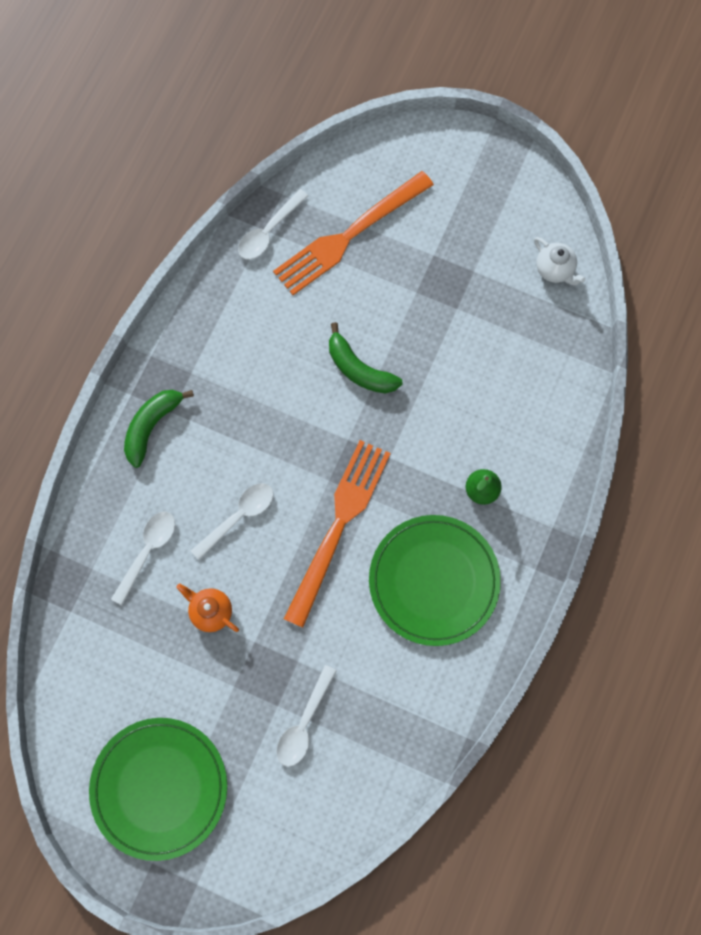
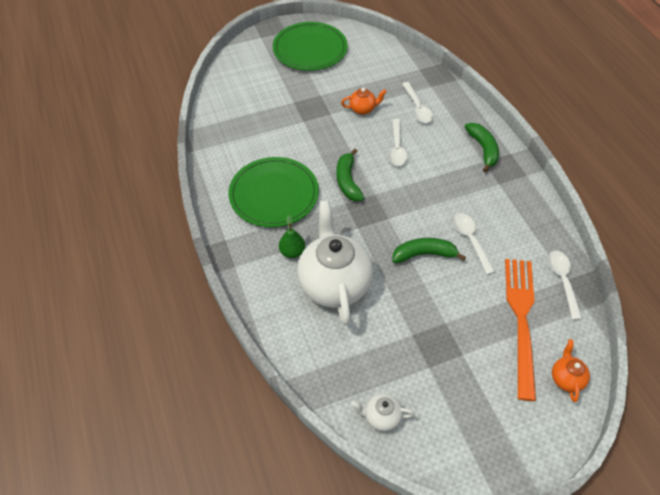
camera: 135 degrees right, 20 degrees down
white spoon [276,665,337,767] -> white spoon moved to [453,213,495,275]
orange fork [284,440,391,628] -> green banana [336,148,364,201]
none -> white teapot [297,200,373,326]
none -> orange teapot [552,339,590,402]

